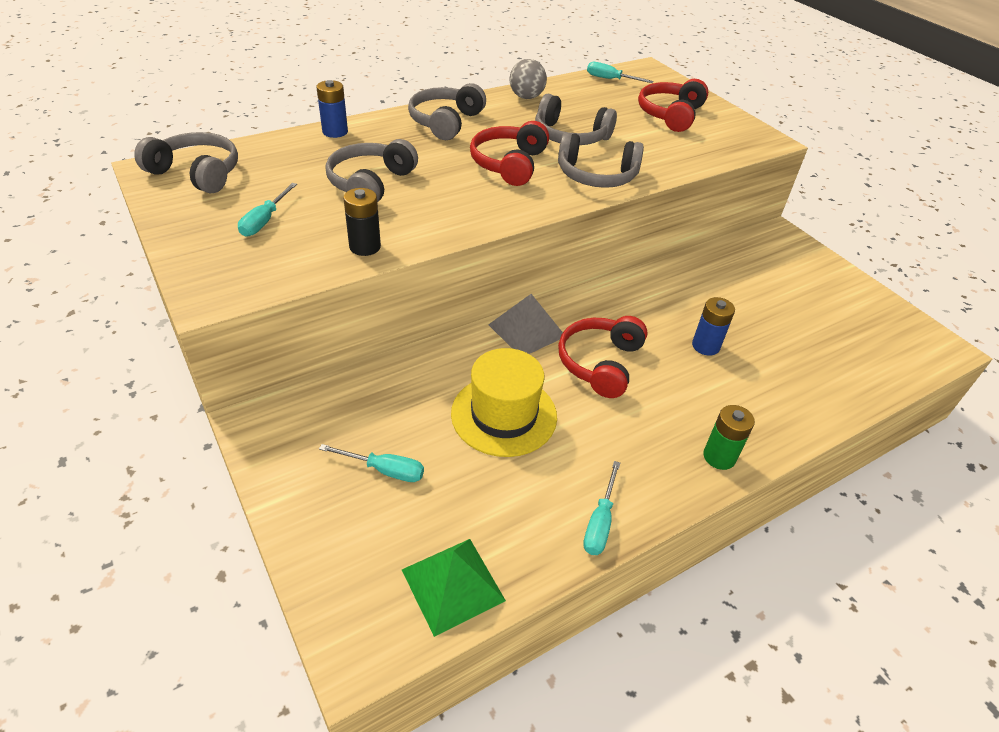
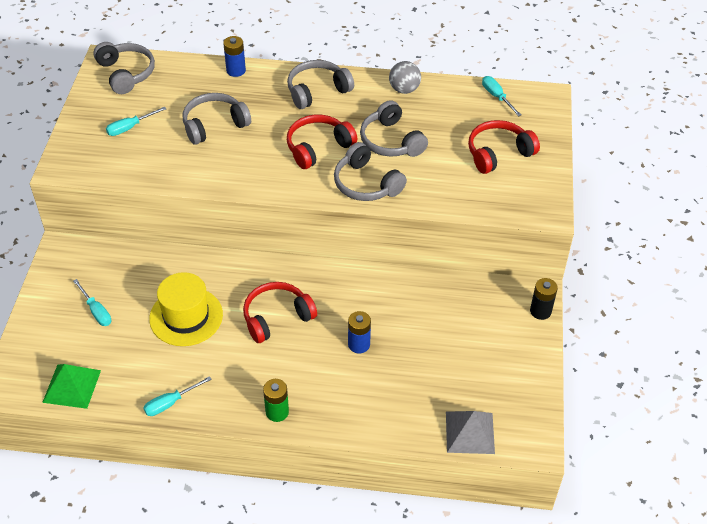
camera: 40 degrees right, 5 degrees up
black battery [343,188,381,256] -> black battery moved to [530,278,558,320]
grey pyramid [488,294,563,354] -> grey pyramid moved to [446,411,495,454]

